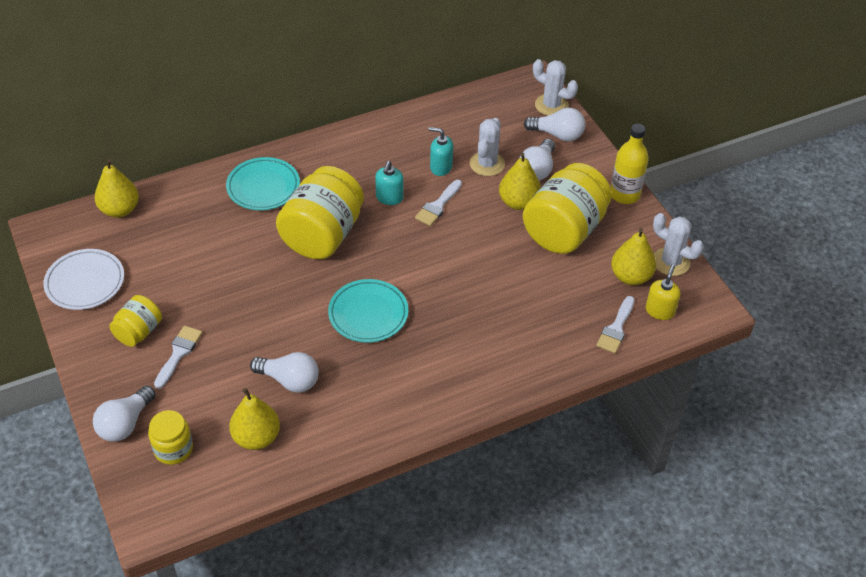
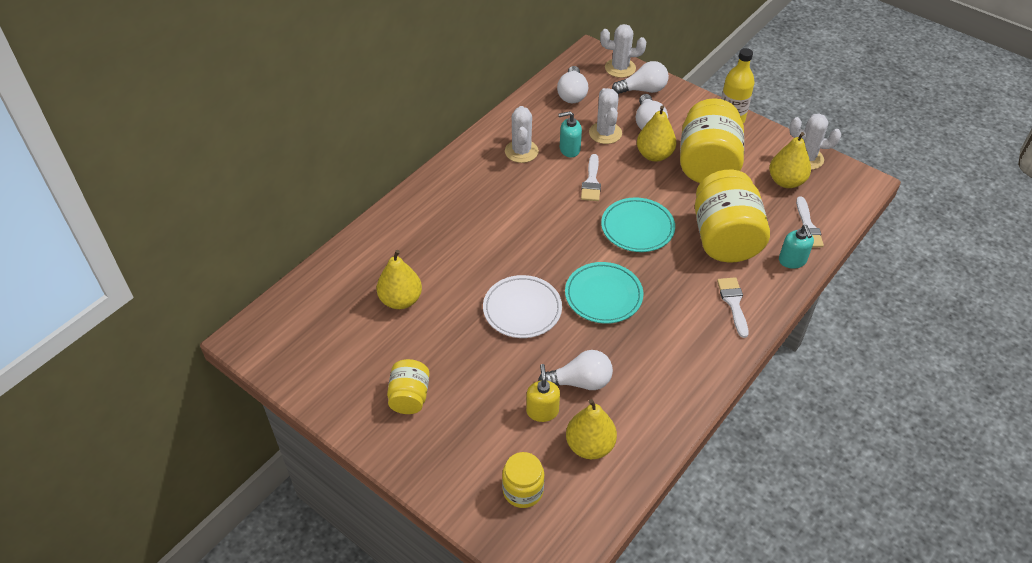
camera: 25 degrees left, 0 degrees up
white plate [43,249,124,310] -> white plate moved to [483,275,562,338]
white light bulb [93,386,156,442] -> white light bulb moved to [557,66,588,103]
yellow pear [95,159,139,218] -> yellow pear moved to [377,250,422,309]
white brush [154,326,202,389] -> white brush moved to [717,277,749,338]
turquoise plate [226,157,300,210] -> turquoise plate moved to [601,197,675,252]
yellow jar [276,166,364,259] -> yellow jar moved to [695,170,770,262]
turquoise soap dispenser [375,161,404,205] -> turquoise soap dispenser moved to [779,225,814,269]
yellow soap dispenser [646,264,681,320] -> yellow soap dispenser moved to [526,364,560,422]
none -> white cactus [505,106,539,163]

